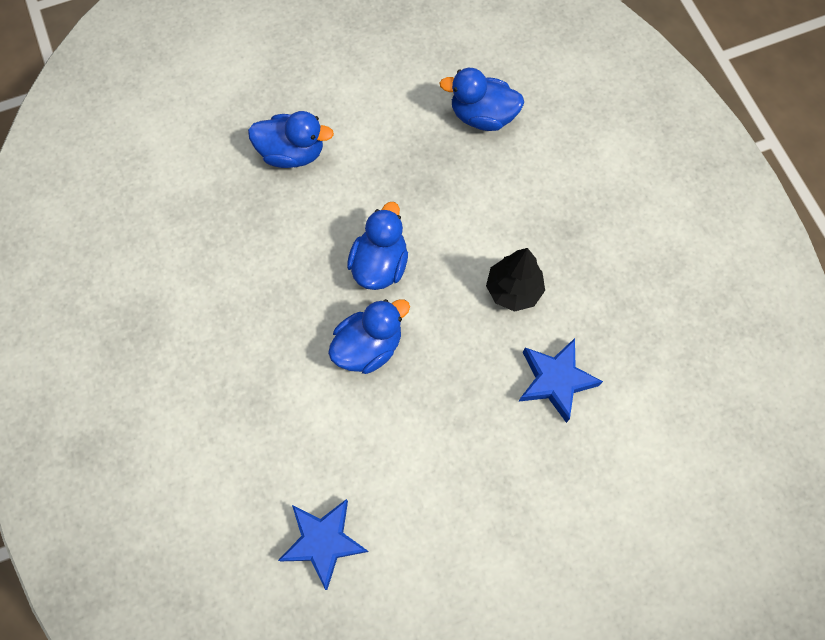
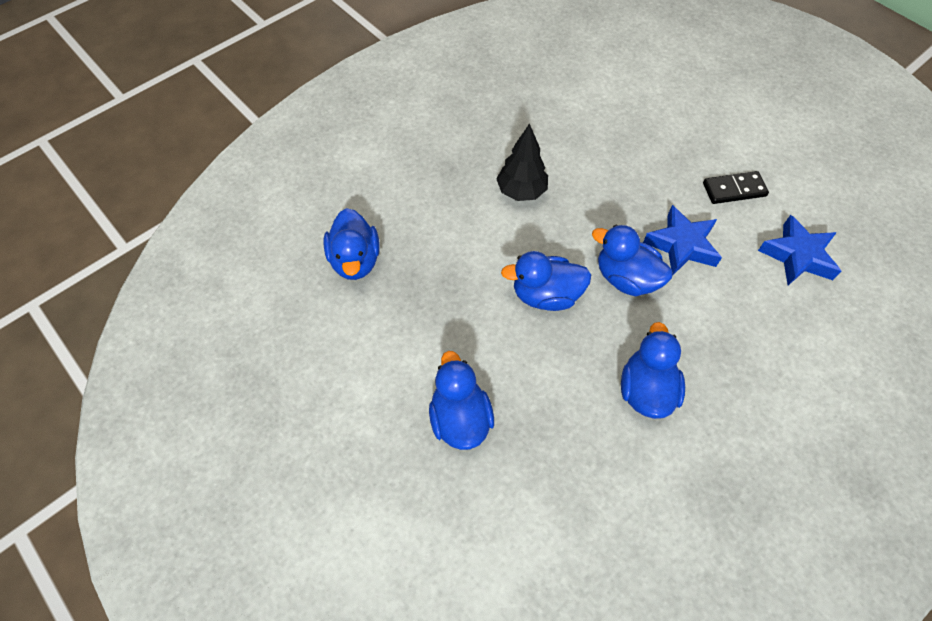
camera: 110 degrees left, 10 degrees down
blue star [519,338,603,423] -> blue star moved to [643,205,722,276]
none -> blue duck [621,322,685,419]
none -> black domino [703,171,769,204]

